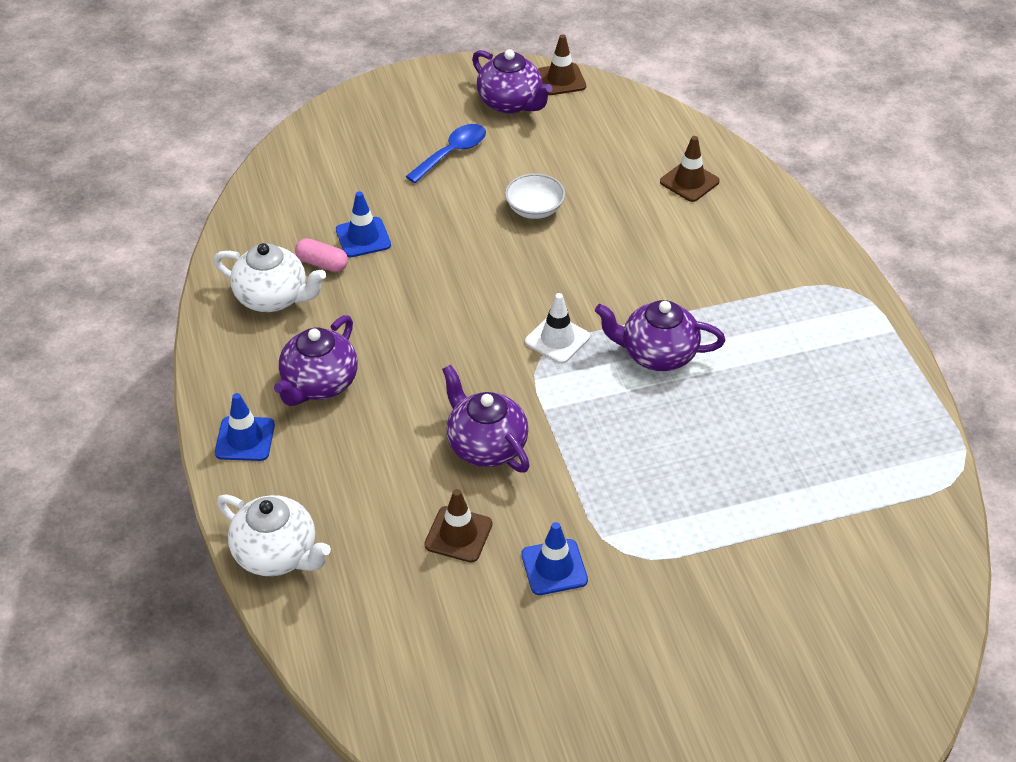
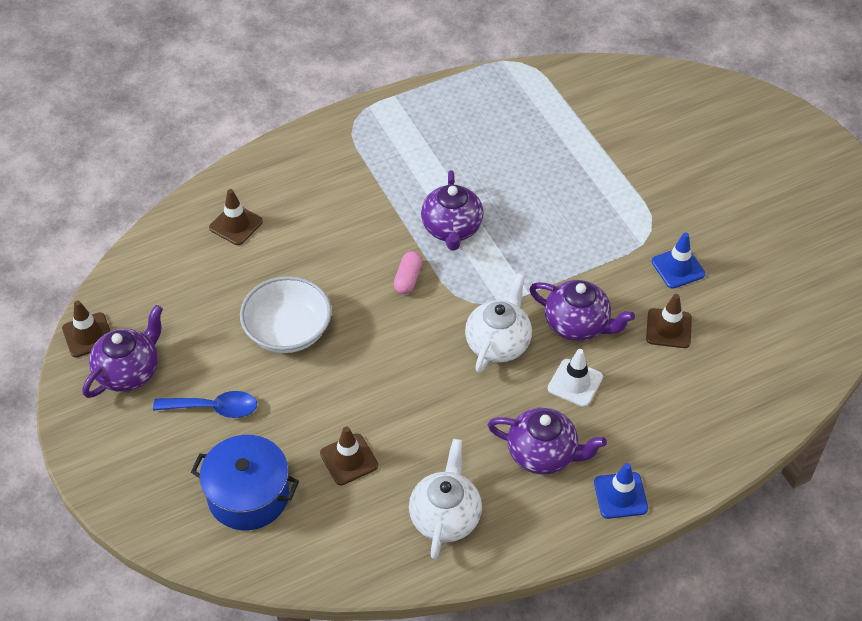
camera: 100 degrees left, 5 degrees up
white teapot [217,494,331,576] -> white teapot moved to [465,273,532,373]
pink capsule [295,238,348,272] -> pink capsule moved to [394,251,423,294]
blue traffic cone [336,191,391,257] -> brown traffic cone [320,426,378,485]
blue spoon [405,124,486,183] -> blue spoon turned 150 degrees clockwise [153,391,257,418]
purple teapot [442,364,530,473] -> purple teapot turned 105 degrees counterclockwise [529,280,635,341]
white bowl [505,173,565,219] -> white bowl [240,276,332,353], size x1.60
white traffic cone [525,293,590,364] -> white traffic cone moved to [548,349,603,407]
none -> blue pot [191,435,299,530]

